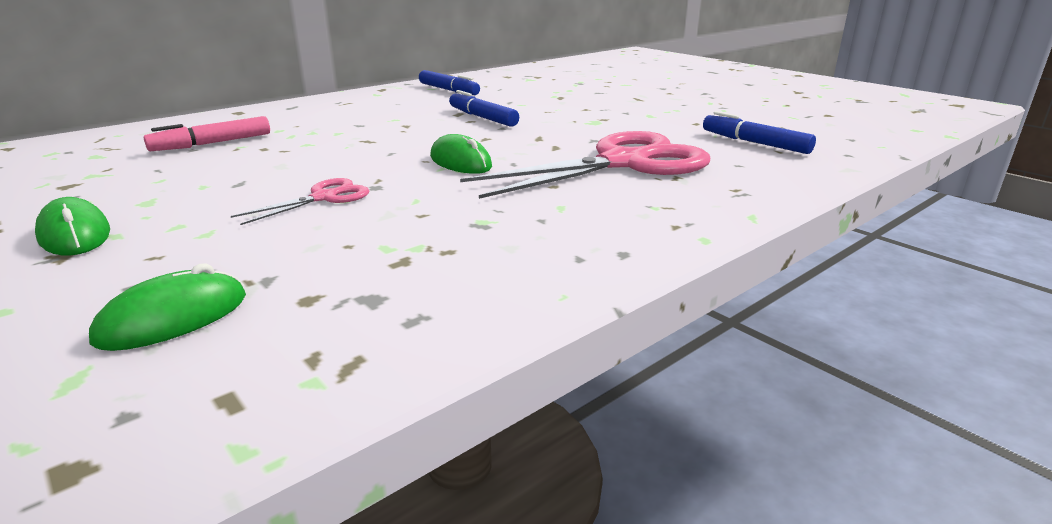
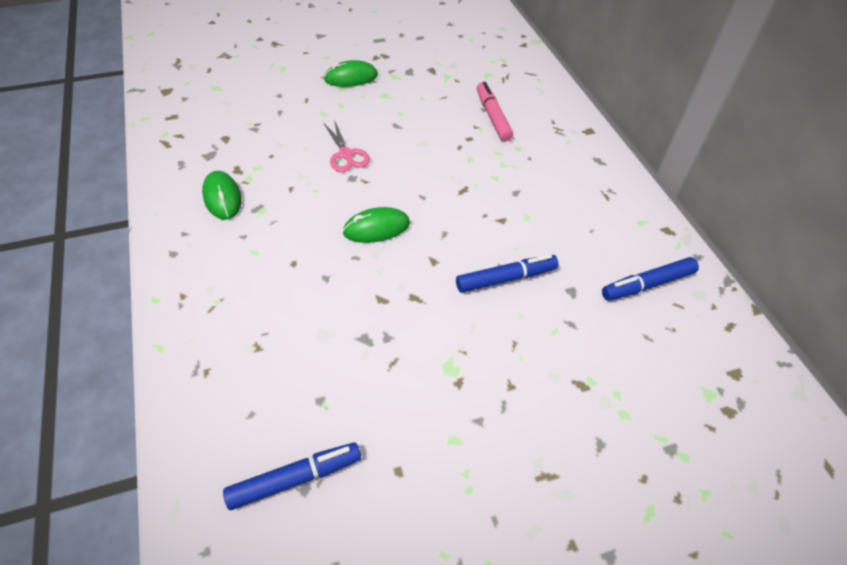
camera: 110 degrees right, 25 degrees up
green mouse [89,263,246,351] -> green mouse moved to [202,171,242,220]
pink scissors [460,131,710,199] -> none

